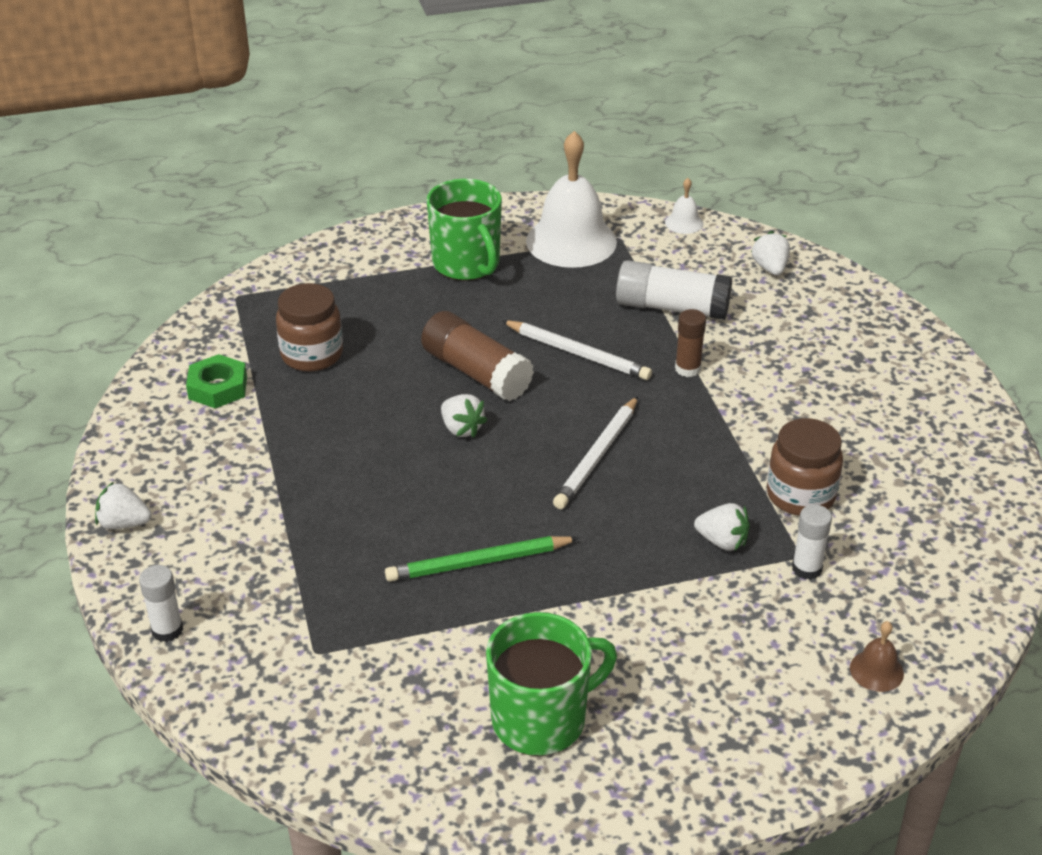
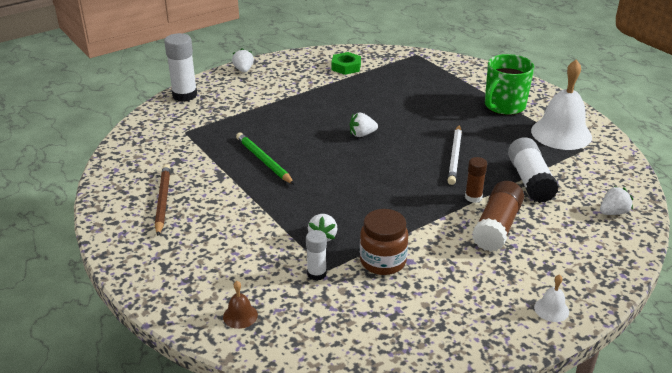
camera: 70 degrees right, 5 degrees down
white glue stick [139,565,183,642] -> white glue stick [164,33,197,102], size x1.75
brown jar [276,283,343,372] -> none
brown glue stick [421,311,534,401] -> brown glue stick moved to [472,181,524,252]
white strawberry [441,394,487,438] -> white strawberry turned 45 degrees clockwise [350,112,378,137]
green mug [486,612,617,756] -> brown pencil [155,164,171,236]
white pencil [553,396,638,509] -> none
white bell [665,178,703,234] -> white bell moved to [534,274,569,322]

